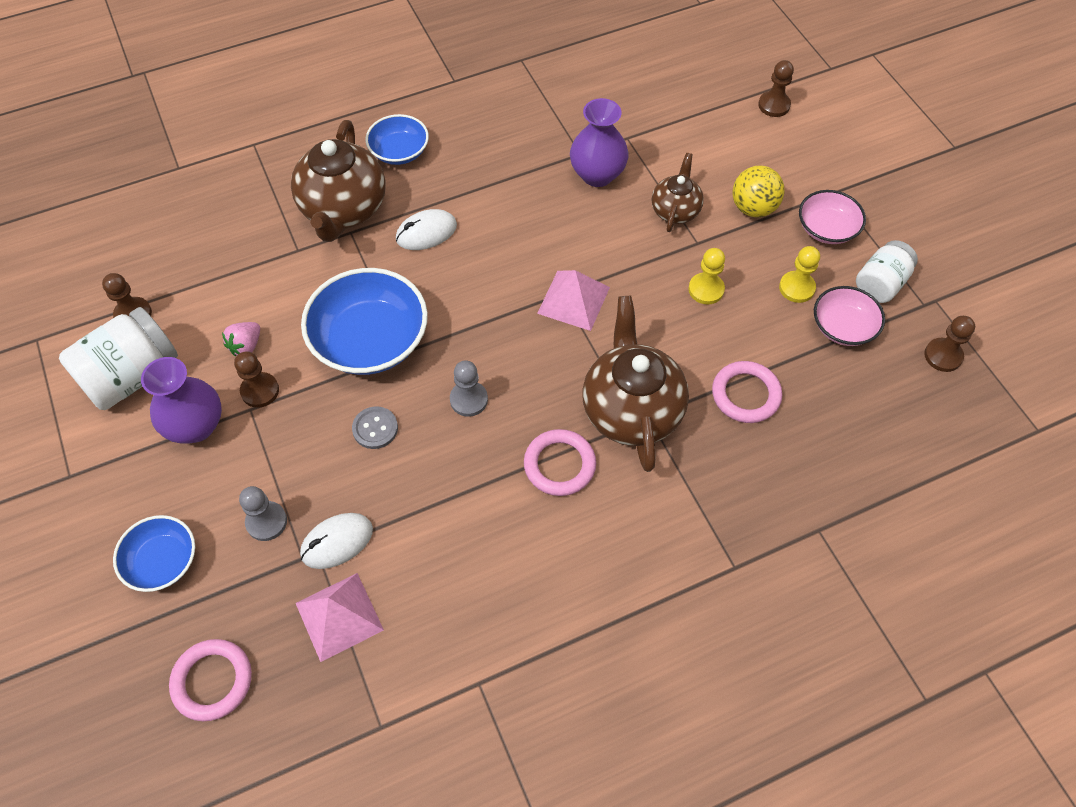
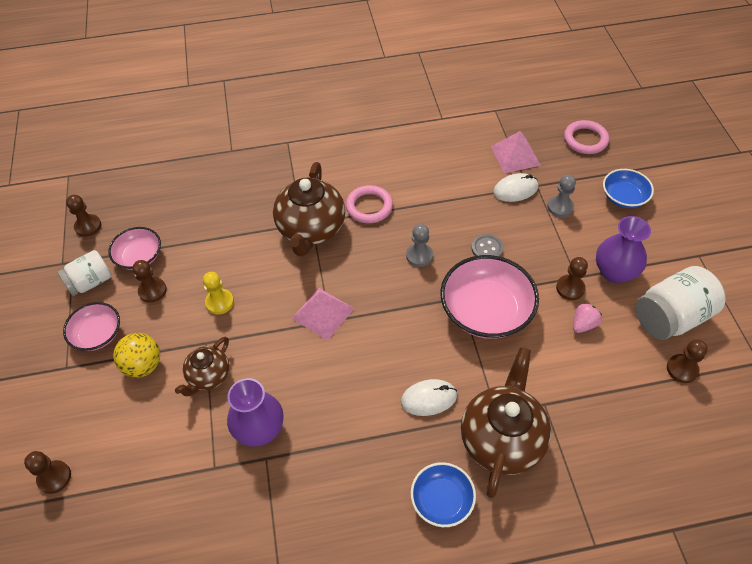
camera: 165 degrees left, 5 degrees down
blue bowl [301,268,428,375] -> pink bowl [440,255,539,339]
pink ring [712,361,782,423] -> none
yellow pawn [779,246,820,303] -> brown pawn [132,260,167,303]

